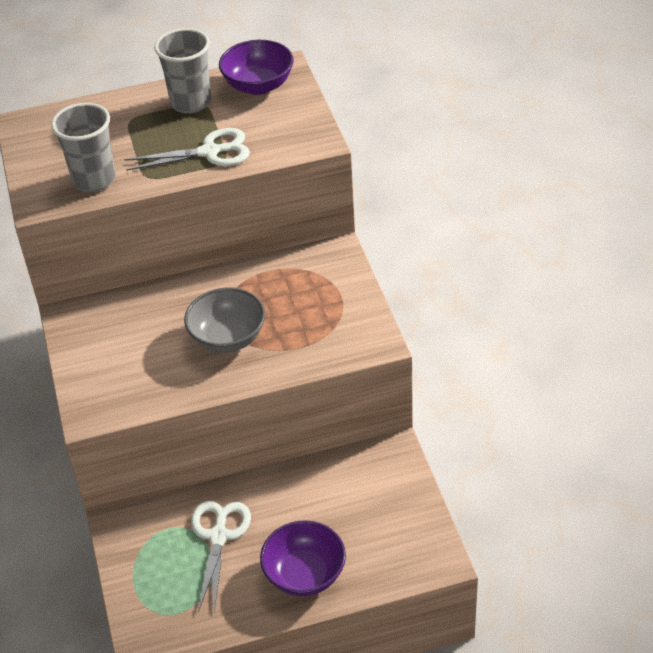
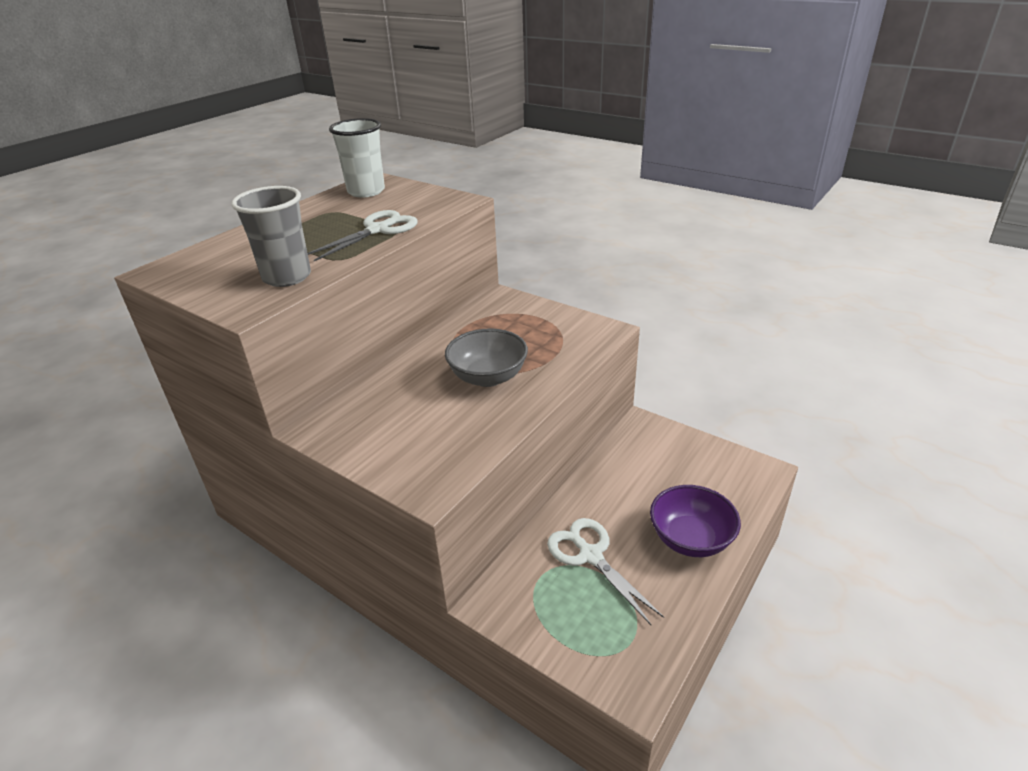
camera: 40 degrees left, 10 degrees down
grey cup [154,28,211,114] -> none
purple bowl [219,40,294,95] -> white cup [329,118,385,198]

